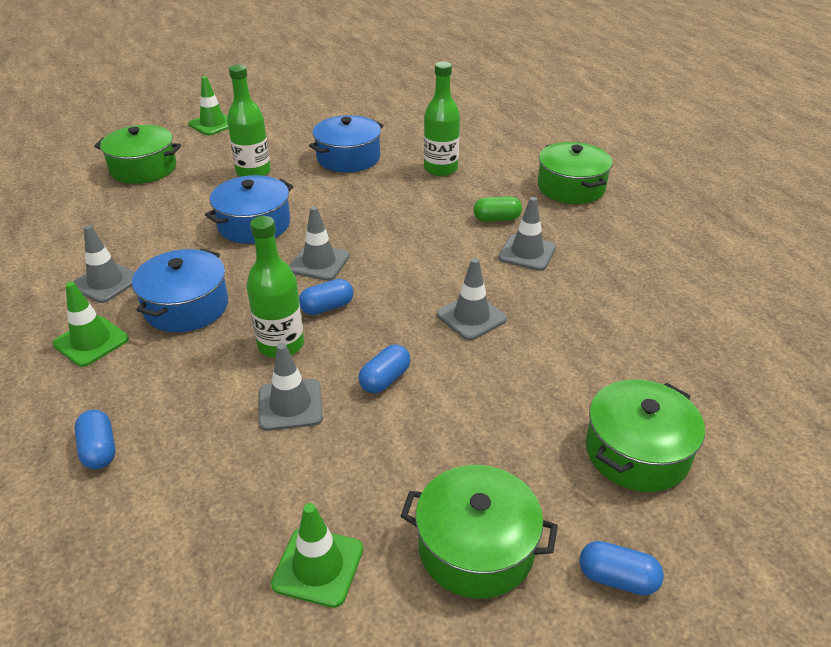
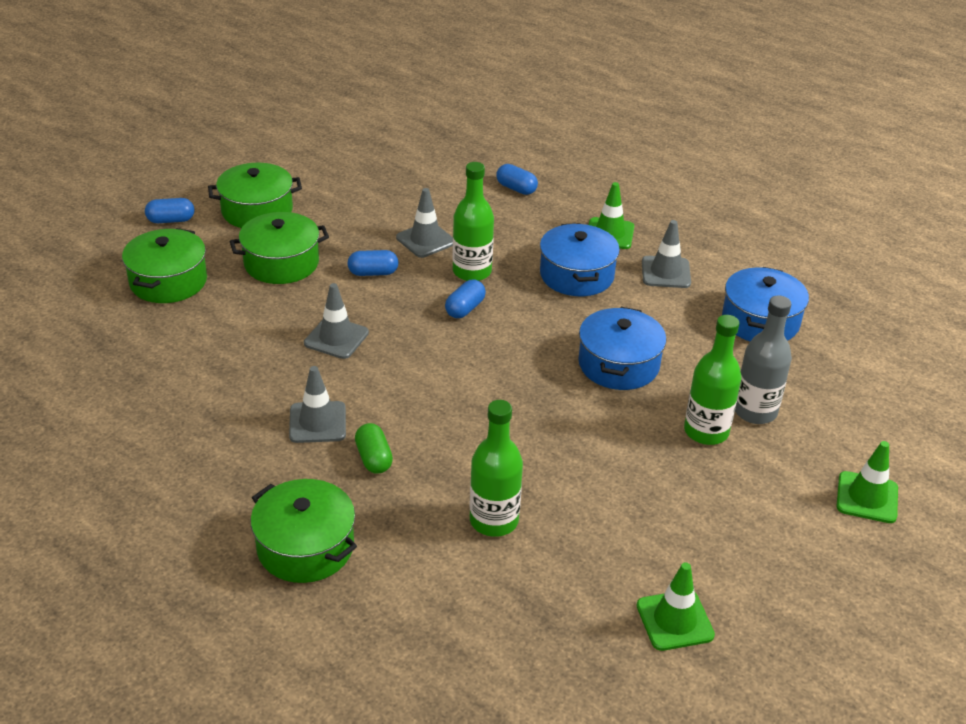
camera: 150 degrees right, 0 degrees up
green pot [94,125,181,184] -> green pot moved to [229,212,329,284]
green traffic cone [271,503,363,608] -> green traffic cone moved to [636,562,715,651]
grey traffic cone [289,206,350,281] -> none
blue pot [309,115,384,173] -> blue pot moved to [722,267,809,341]
blue capsule [359,344,410,393] -> blue capsule turned 75 degrees clockwise [347,250,399,276]
green capsule [474,196,522,222] -> green capsule turned 75 degrees counterclockwise [355,423,393,474]
none -> grey bottle [735,295,792,424]

